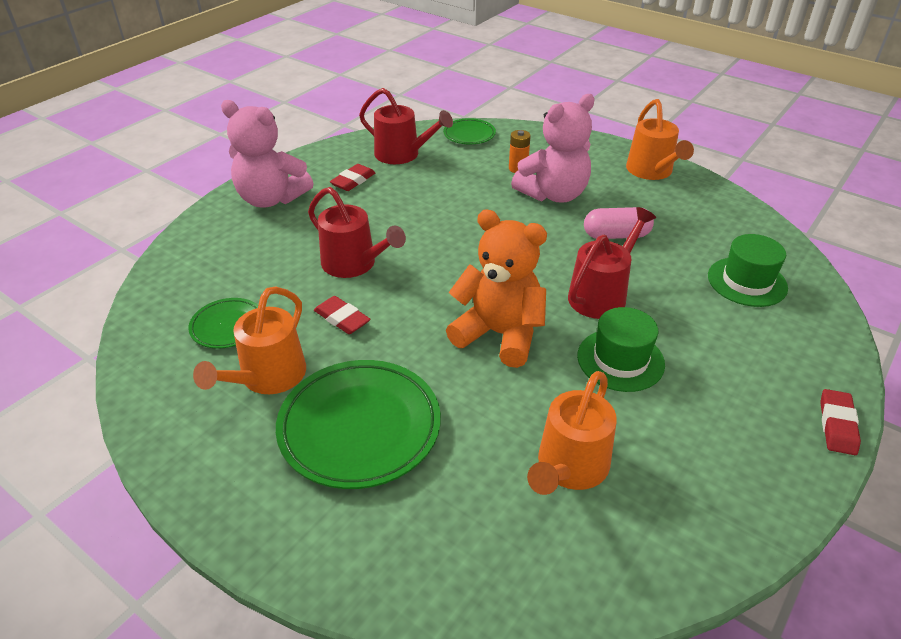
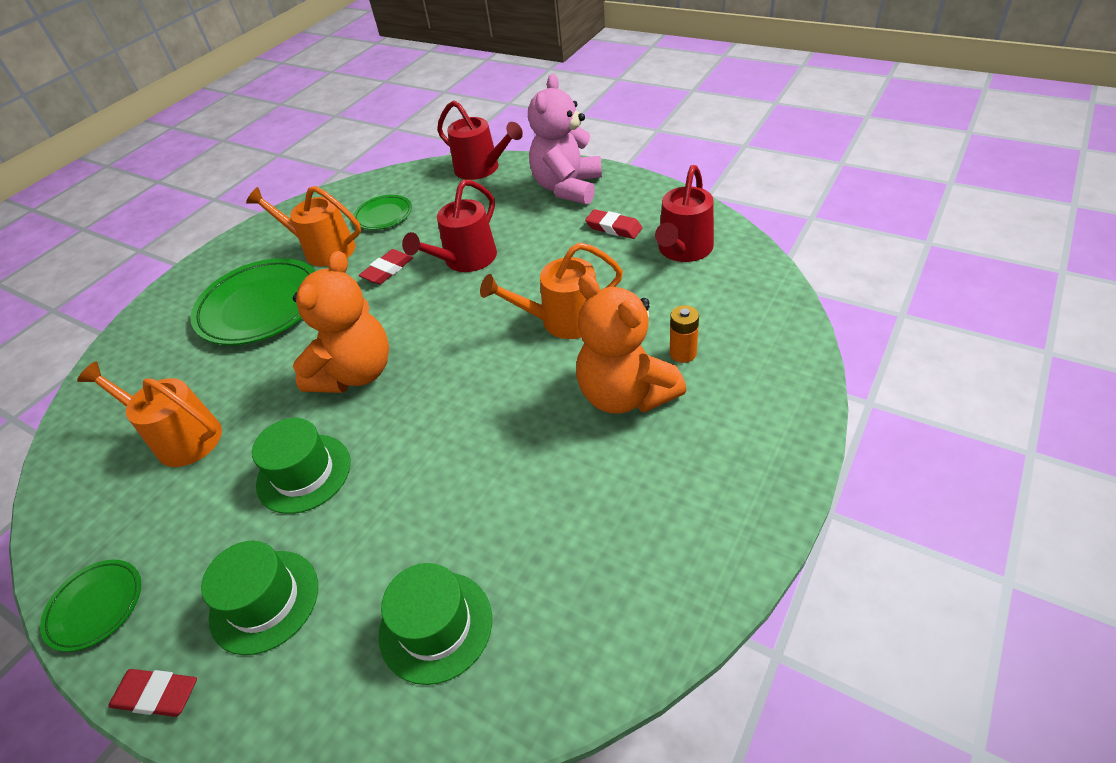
camera: 90 degrees right, 5 degrees up
green plate [443,118,496,144] -> green plate moved to [40,560,141,652]
pink teddy bear [511,94,595,203] -> orange teddy bear [576,275,686,414]
red watering can [568,207,656,319] -> red watering can moved to [437,100,523,180]
pink capsule [584,207,654,239] -> none
orange watering can [626,99,694,180] -> orange watering can moved to [480,242,623,339]
none -> green hat [201,541,318,655]

